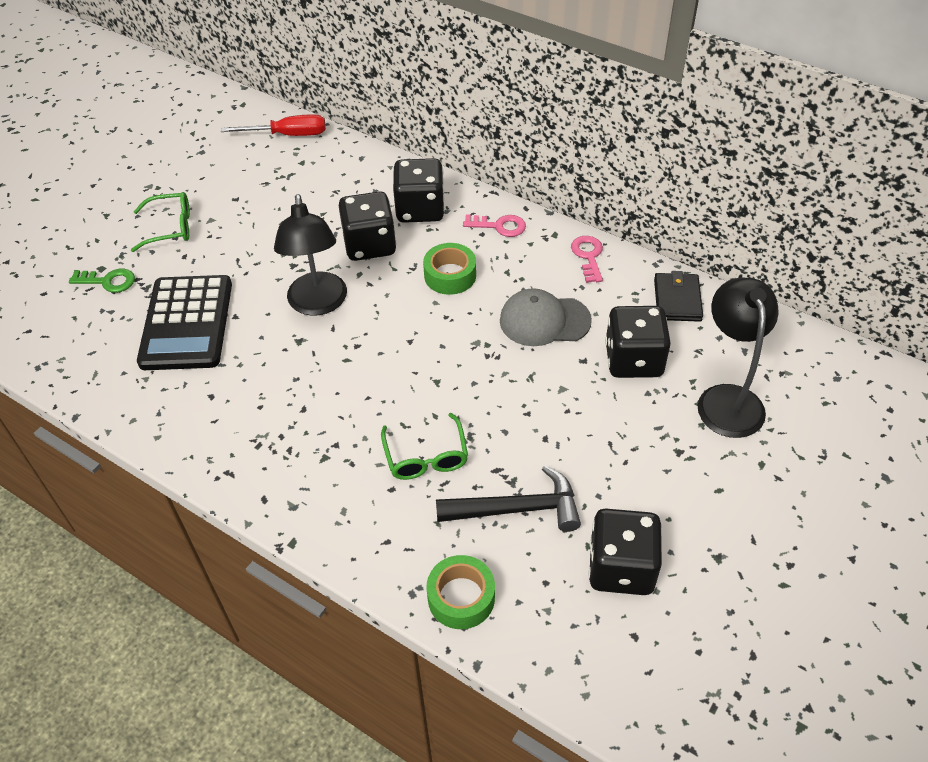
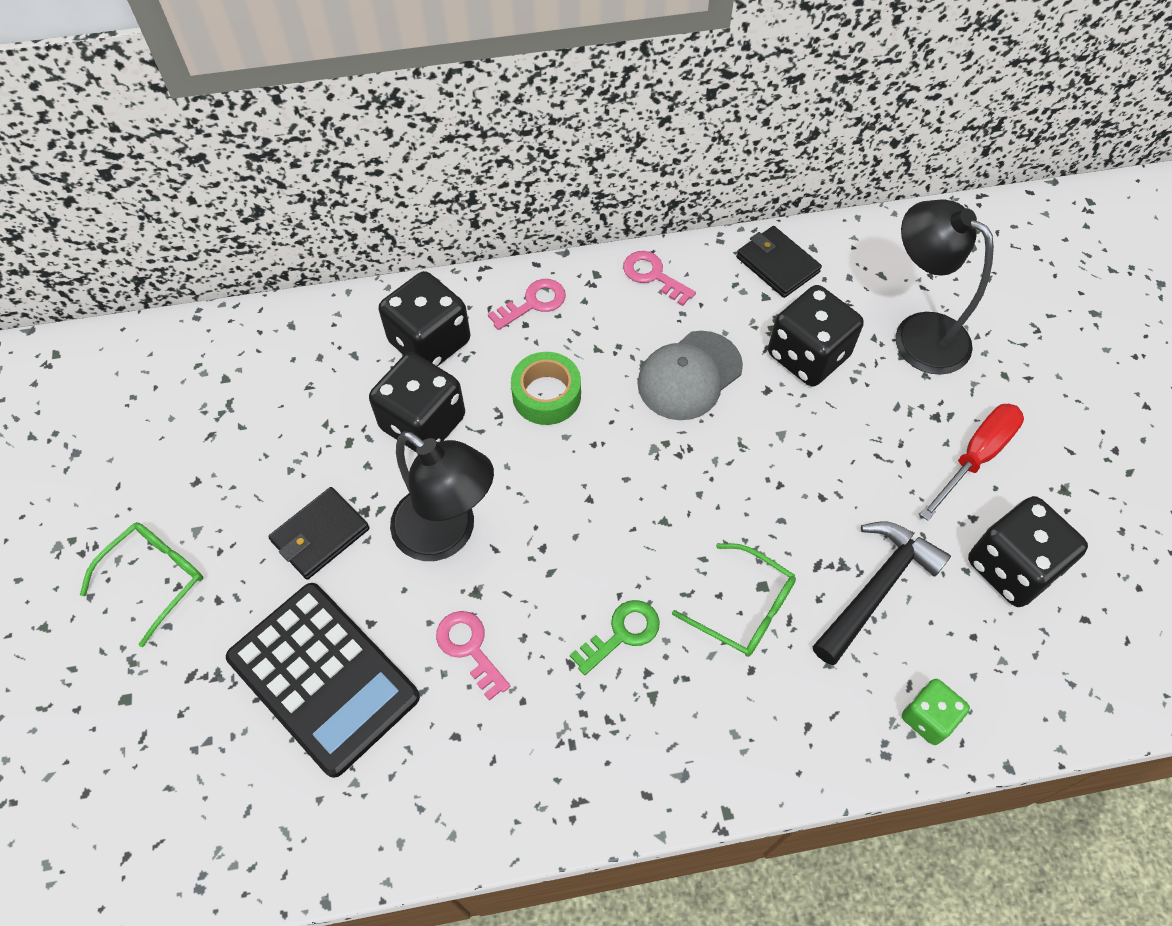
camera: 45 degrees left, 10 degrees up
green key [69,269,135,293] -> green key moved to [570,600,660,675]
red screwdriver [221,114,326,136] -> red screwdriver moved to [919,404,1024,521]
green tape [426,555,495,629] -> green dice [902,679,970,745]
none -> black wallet [268,487,370,580]
none -> pink key [436,611,510,701]

